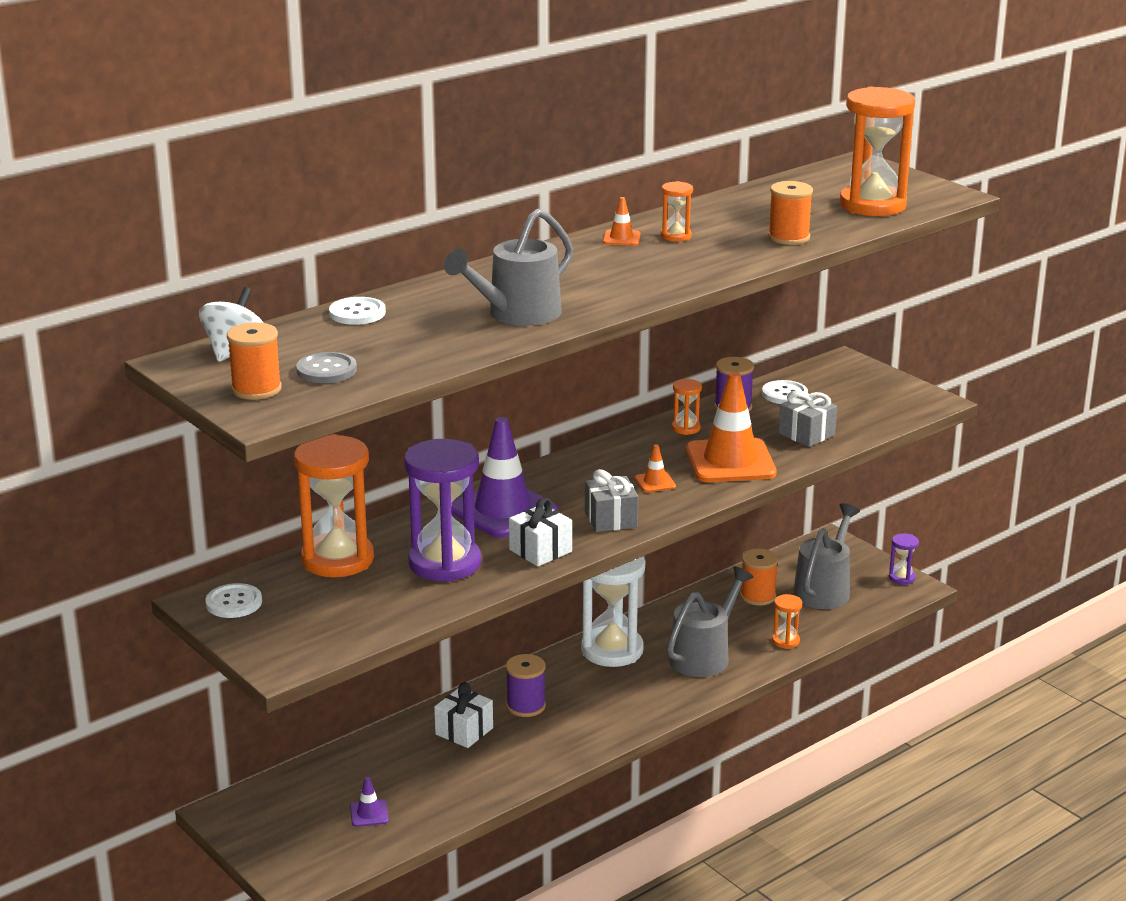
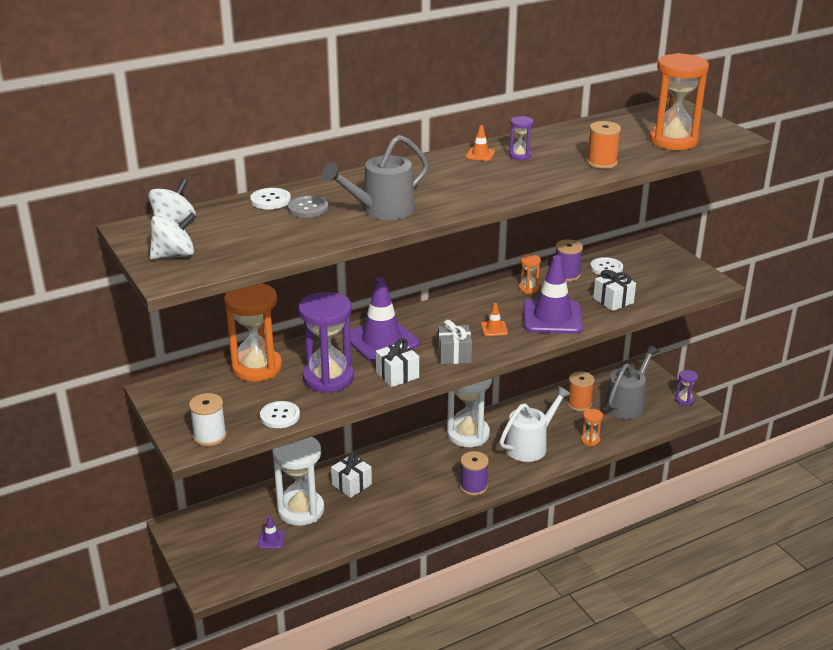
camera: 10 degrees right, 5 degrees up
white button [205,583,262,618] -> white button moved to [260,401,300,428]
orange spool [227,322,282,400] -> white spinning top [150,212,196,260]
grey button [296,352,357,383] -> grey button moved to [288,195,328,218]
purple spool [506,654,546,717] -> purple spool moved to [460,451,489,496]
orange hourglass [661,181,693,242] -> purple hourglass [509,116,533,160]
grey watering can [667,566,754,677] -> white watering can [500,386,571,462]
orange traffic cone [686,372,776,482] -> purple traffic cone [523,255,583,334]
grey gift [779,390,837,447] -> white gift [593,270,636,311]
none -> white spool [189,393,227,446]
none -> white hourglass [272,437,324,526]

